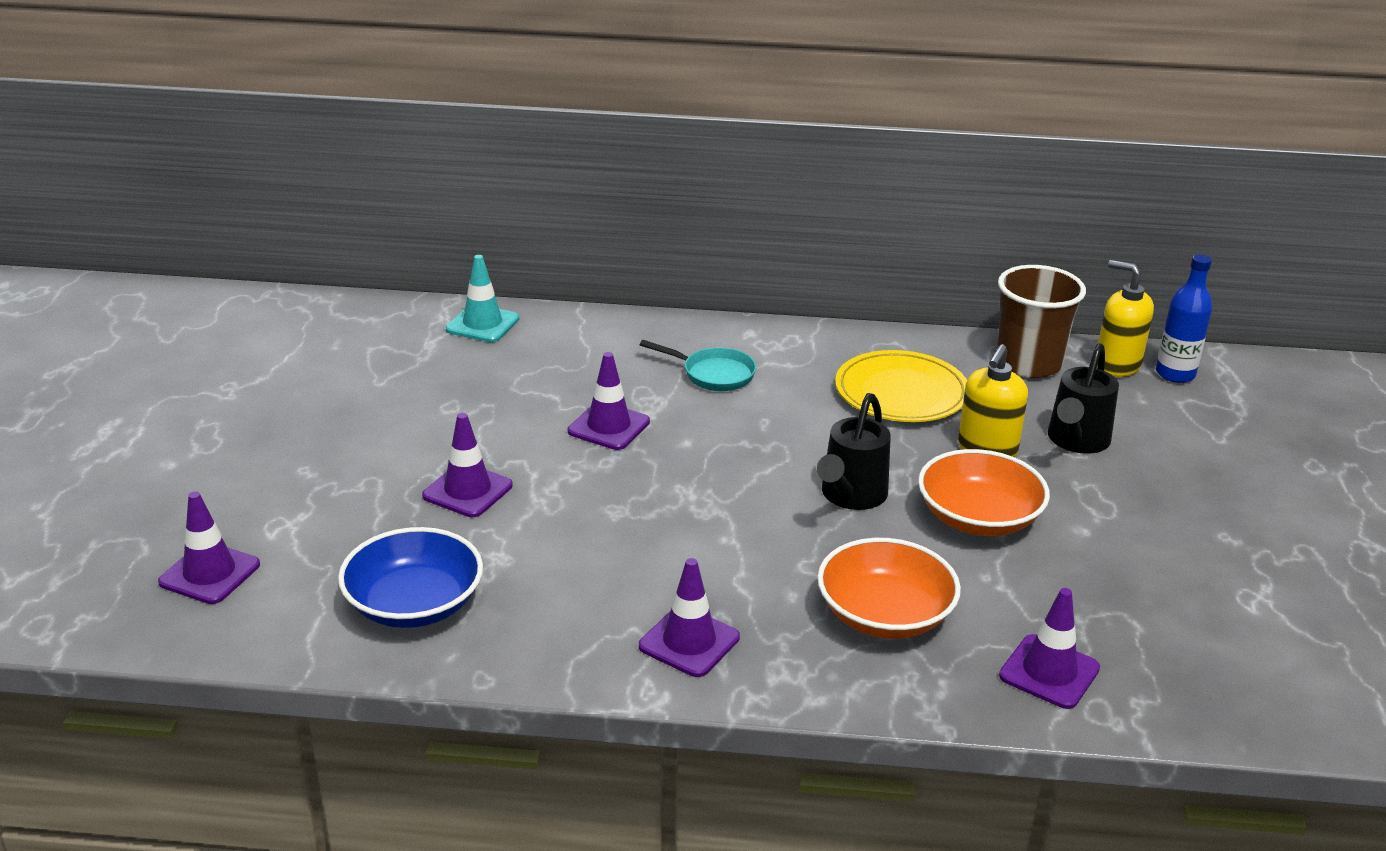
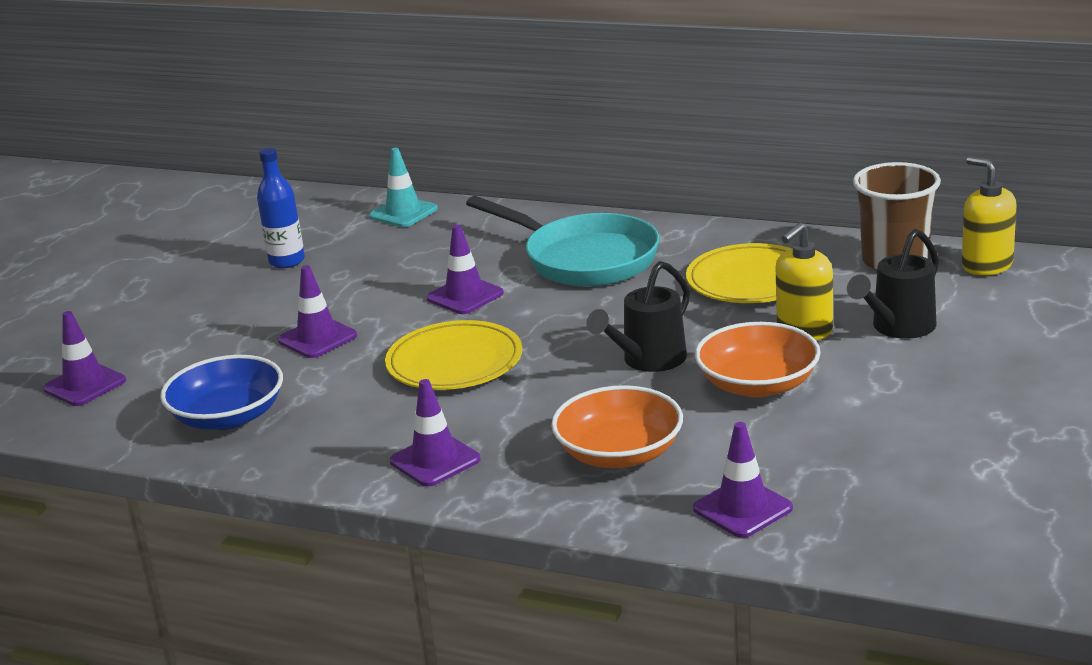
camera: 20 degrees right, 5 degrees down
turquoise pan [640,340,756,391] -> turquoise pan [466,196,659,286], size x1.98
blue bottle [1156,254,1212,383] -> blue bottle moved to [257,148,305,268]
none -> yellow plate [385,320,522,390]

